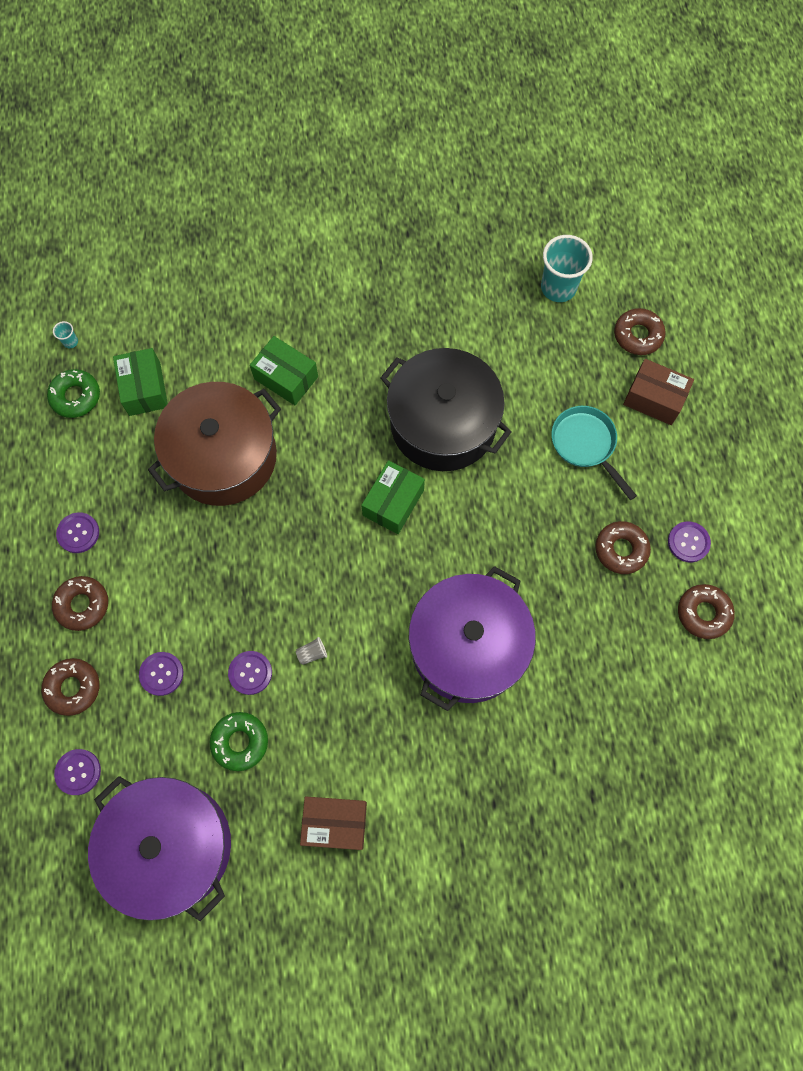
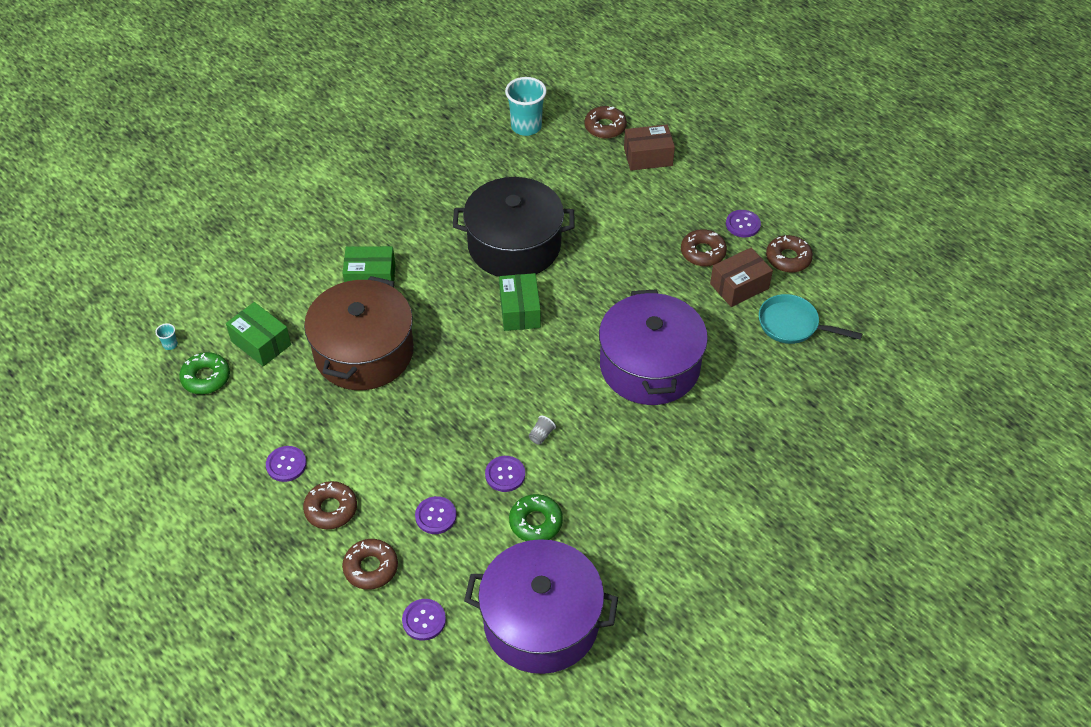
camera: 35 degrees left, 20 degrees down
brown box [300,797,367,850] -> brown box moved to [710,248,773,307]
turquoise pan [551,406,637,500] -> turquoise pan moved to [759,294,863,344]

